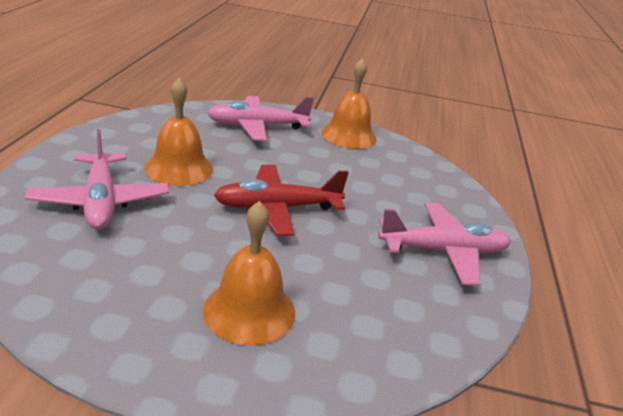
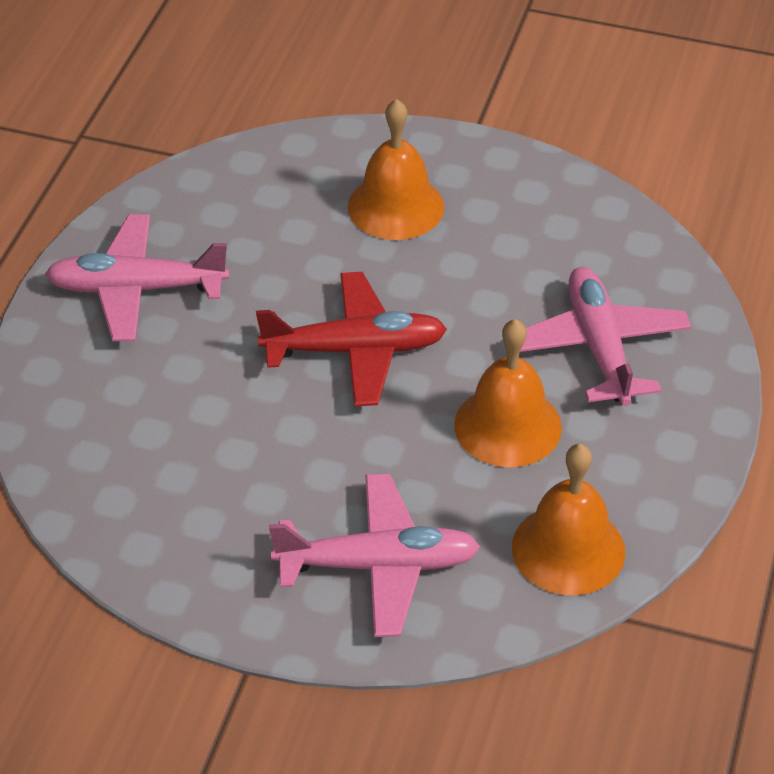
camera: 170 degrees left, 15 degrees up
orange bell [321,58,377,149] -> orange bell moved to [512,444,625,595]

